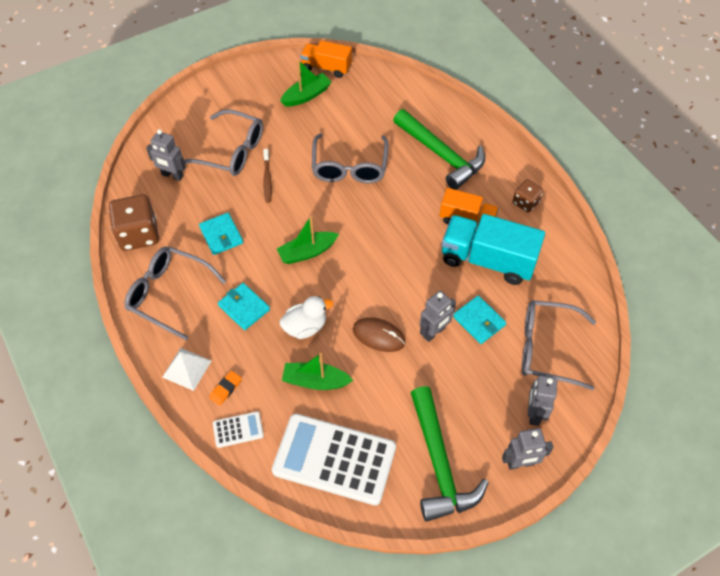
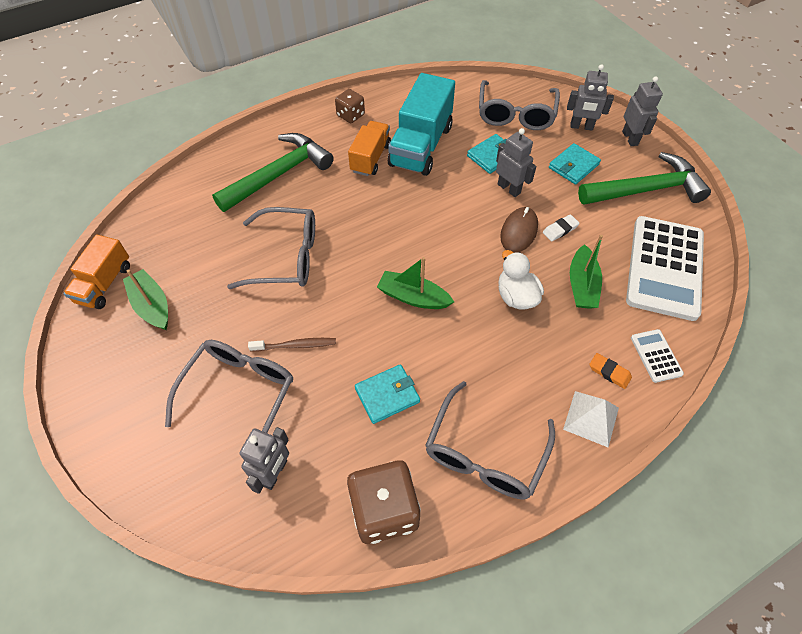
camera: 90 degrees left, 0 degrees up
turquoise wallet [218,283,270,330] -> turquoise wallet moved to [549,143,601,185]
green boat [277,215,339,264] -> green boat turned 135 degrees clockwise [377,257,454,309]
none -> white eraser [543,214,580,242]

